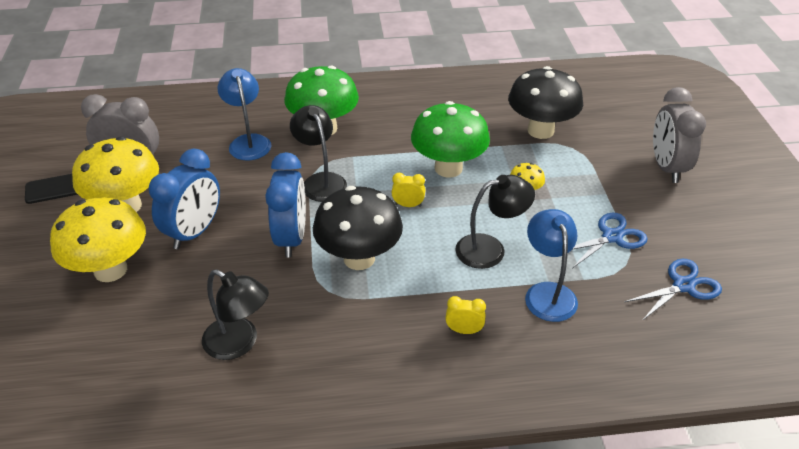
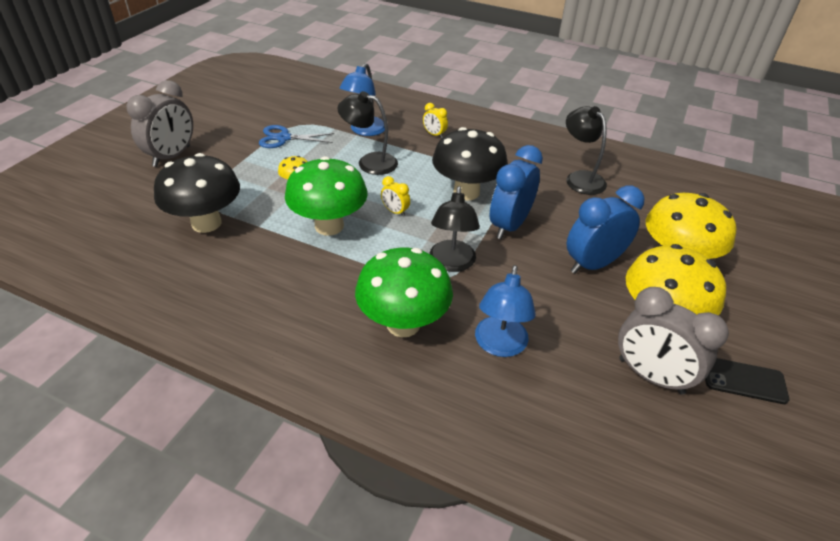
camera: 150 degrees left, 0 degrees up
blue scissors [624,258,722,321] -> none

